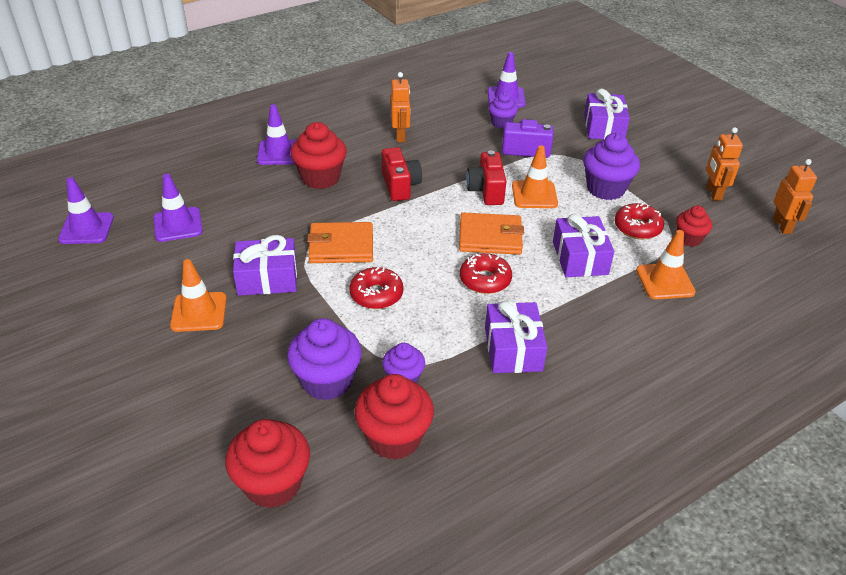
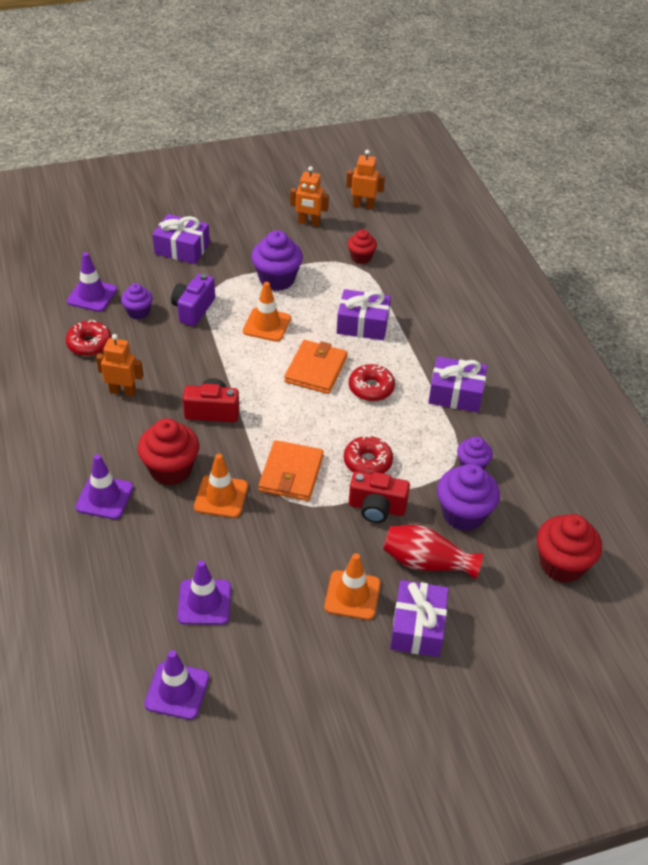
camera: 75 degrees left, 5 degrees up
purple gift [233,235,297,296] -> purple gift moved to [390,580,449,657]
red cupcake [354,374,434,460] -> none
red camera [466,150,506,205] -> red camera moved to [349,471,410,523]
red donut [615,203,664,239] -> red donut moved to [65,320,112,356]
orange traffic cone [636,230,696,299] -> orange traffic cone moved to [194,454,248,518]
none -> red vase [383,525,483,579]

